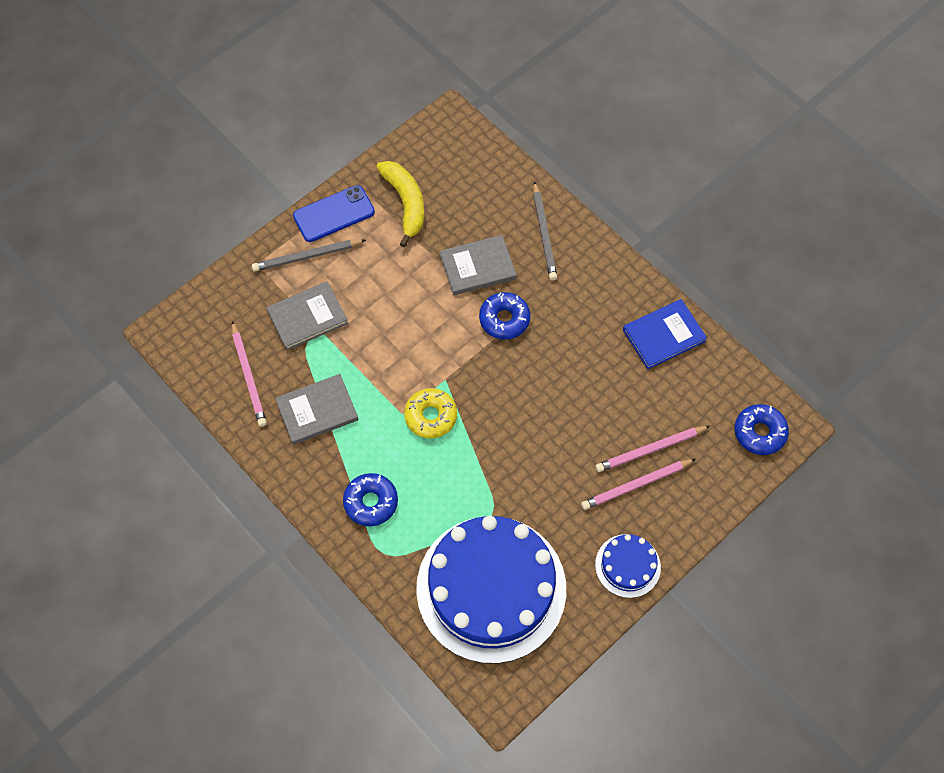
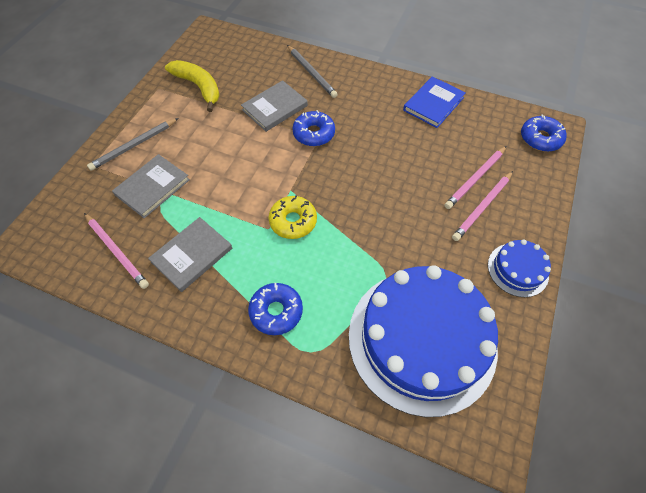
camera: 25 degrees left, 5 degrees down
blue phone [293,185,375,242] -> none

